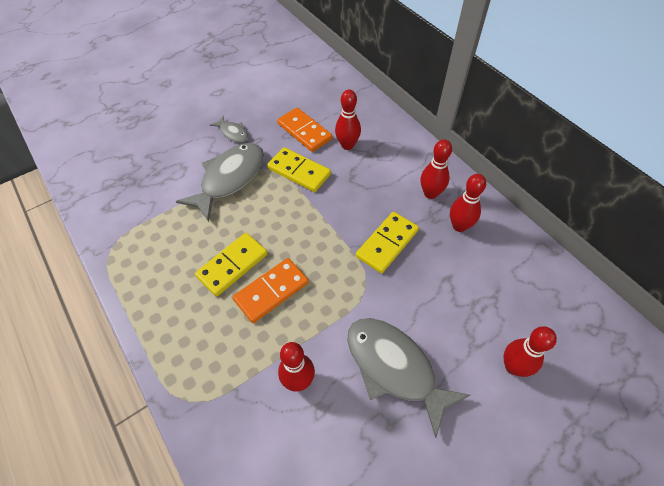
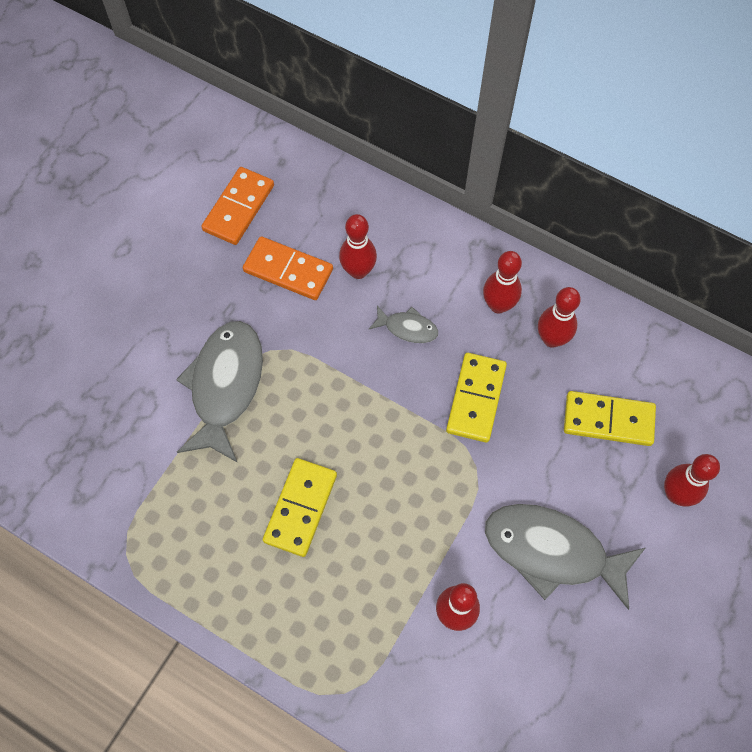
camera: 25 degrees left, 10 degrees up
grey fish [210,116,248,142] -> grey fish moved to [369,306,438,343]
orange domino [233,258,309,323] -> orange domino moved to [201,167,274,245]
yellow domino [267,147,331,192] -> yellow domino moved to [564,391,656,446]

